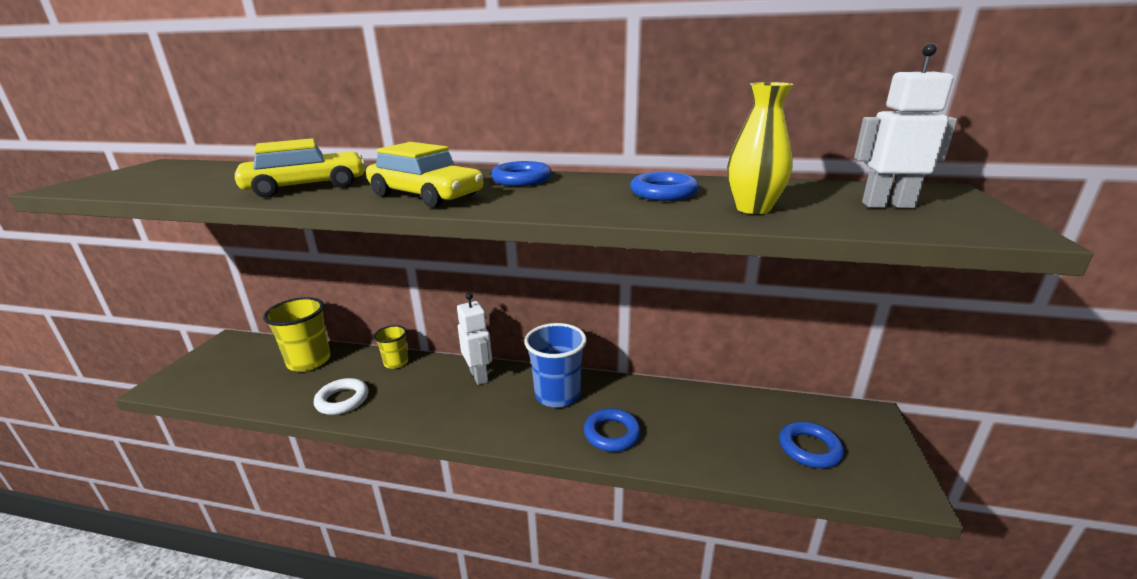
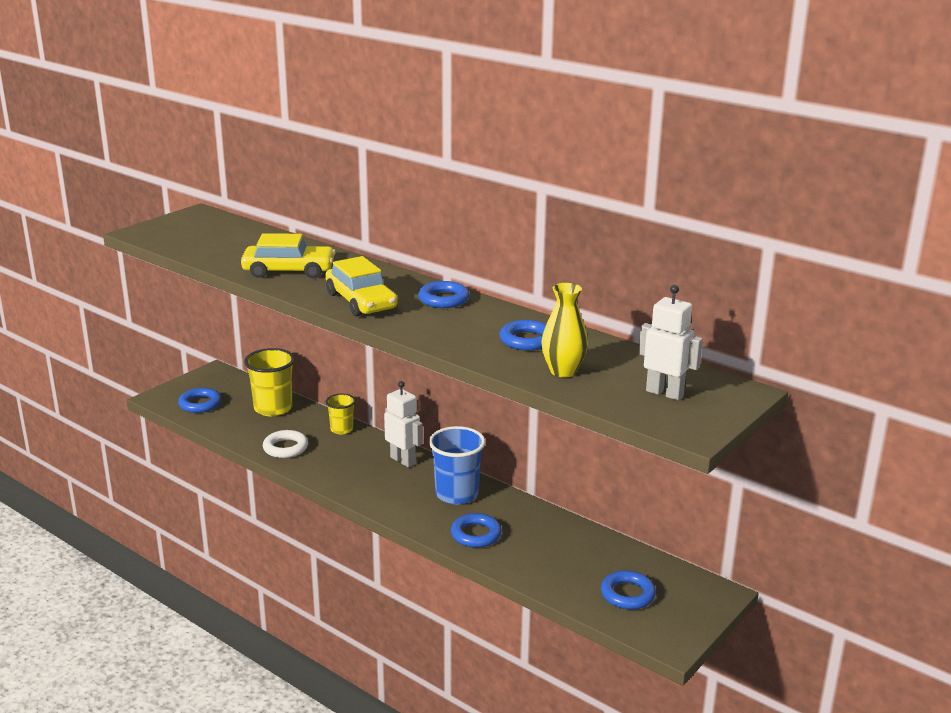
camera: 25 degrees right, 0 degrees up
white robot [457,292,492,385] -> white robot turned 45 degrees counterclockwise [384,381,423,467]
none -> blue ring [178,388,221,413]

